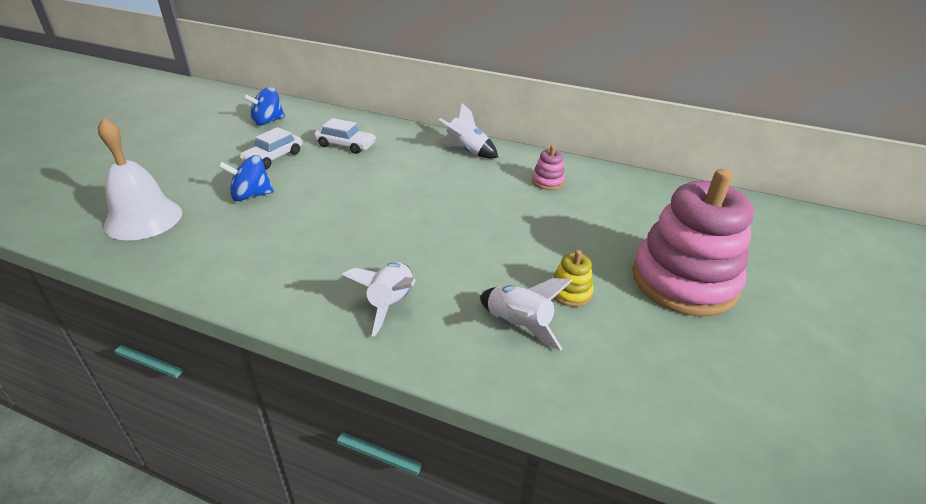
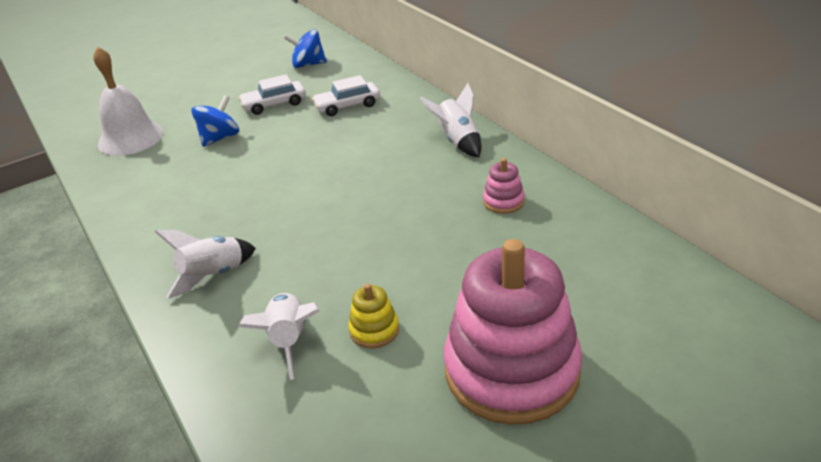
camera: 40 degrees right, 0 degrees up
blue spinning top [218,155,274,201] -> blue spinning top turned 105 degrees clockwise [191,95,239,147]
white car [314,118,376,154] -> white car turned 105 degrees clockwise [312,75,380,116]

